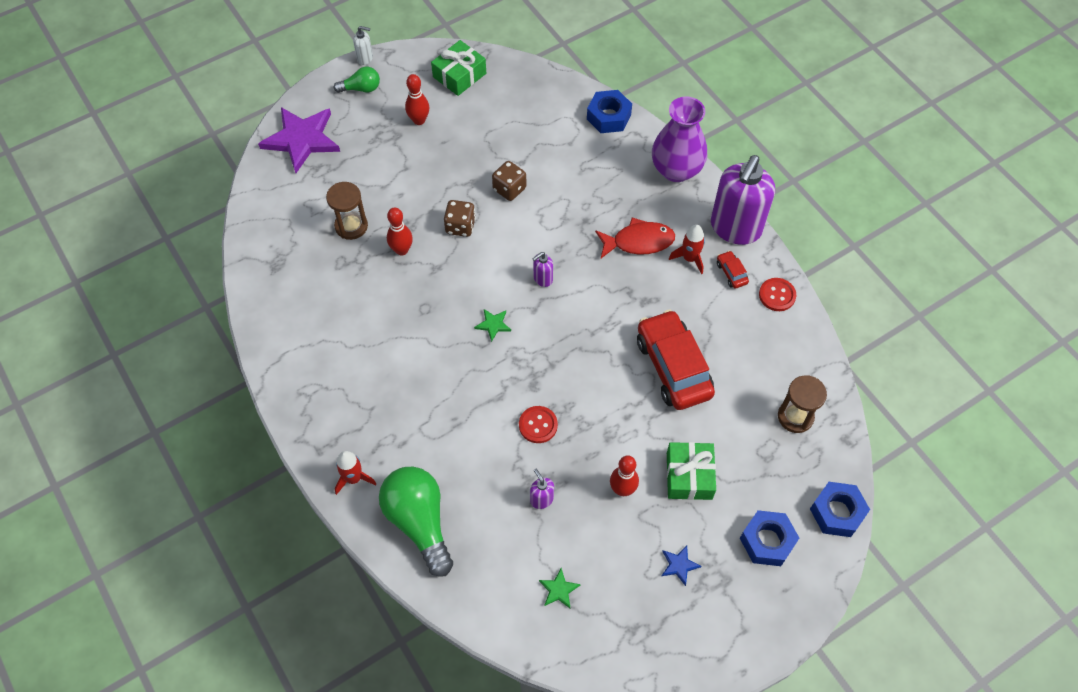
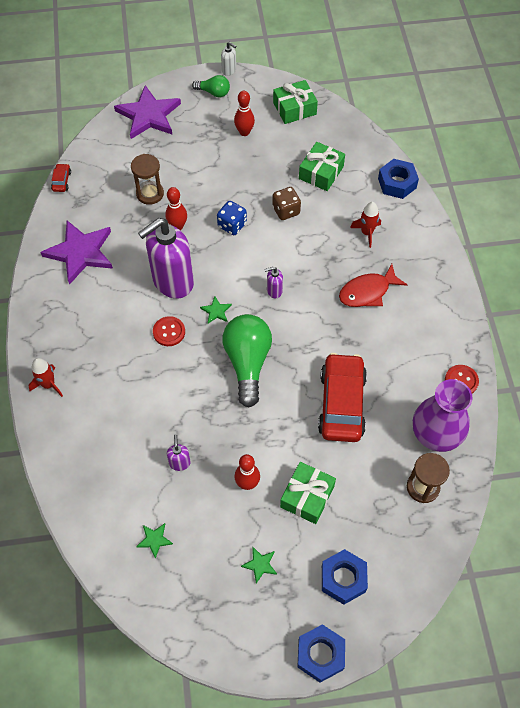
camera: 25 degrees right, 0 degrees up
green light bulb [379,467,453,577] -> green light bulb moved to [222,314,272,407]
brown dice [444,200,476,237] -> blue dice [217,201,247,235]
red button [519,406,558,443] -> red button moved to [153,316,185,346]
red fish [595,217,675,258] -> red fish turned 135 degrees clockwise [339,264,408,307]
purple vase [652,97,707,182] -> purple vase moved to [413,379,473,452]
blue star [662,545,702,586] -> green star [241,546,277,583]
red rocket [669,225,705,274] -> red rocket moved to [350,202,381,248]
purple soap dispenser [711,155,775,245] -> purple soap dispenser moved to [138,218,194,299]
red car [717,251,749,289] -> red car moved to [51,163,71,192]
blue nut [810,482,870,537] -> blue nut moved to [298,624,345,683]
none -> purple star [40,220,113,285]
none -> green gift [299,142,345,191]

